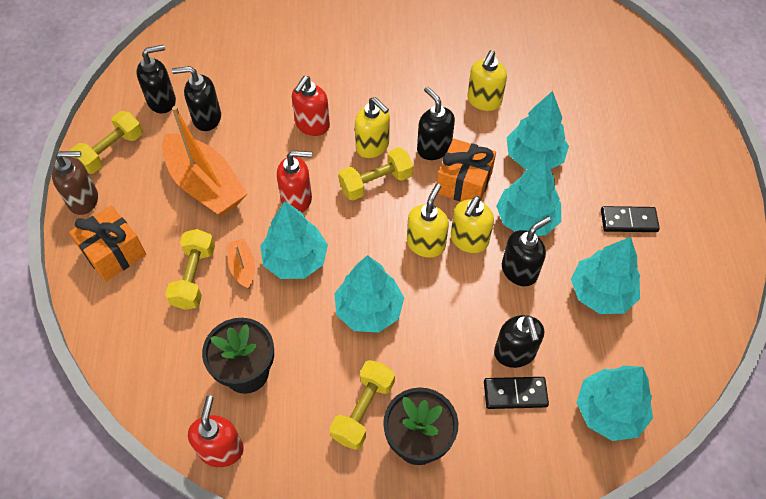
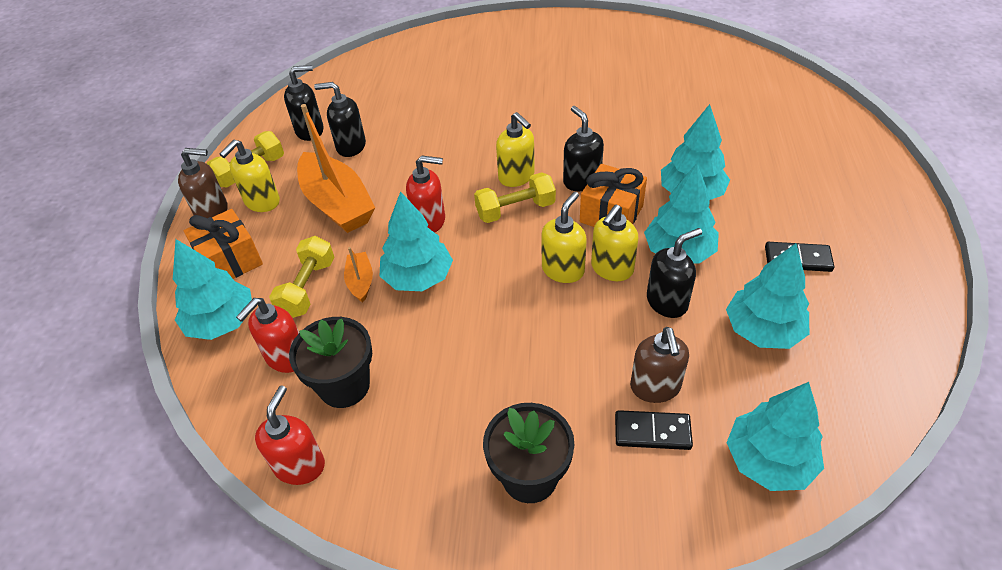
camera: 10 degrees right, 10 degrees down
red soap dispenser [292,76,330,136] -> red soap dispenser moved to [236,298,299,373]
yellow dumbbell [330,360,395,450] -> none
turquoise tree [334,255,404,333] -> turquoise tree moved to [173,239,252,340]
yellow soap dispenser [467,50,507,111] -> yellow soap dispenser moved to [219,140,280,212]
black soap dispenser [494,315,544,368] -> brown soap dispenser [630,327,689,403]

